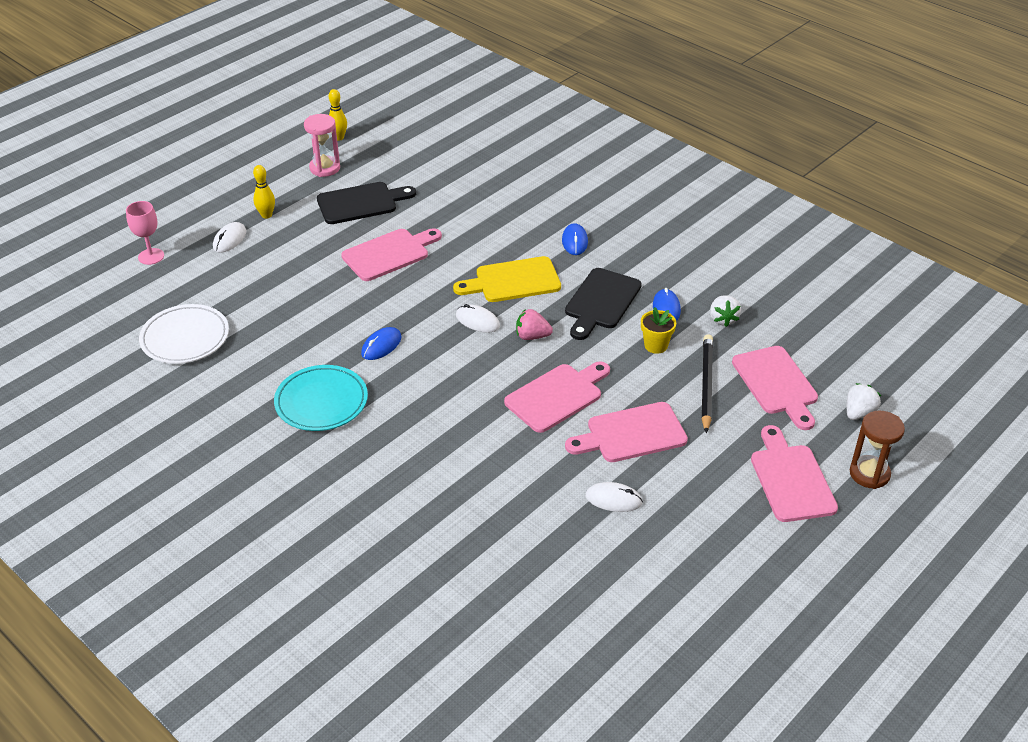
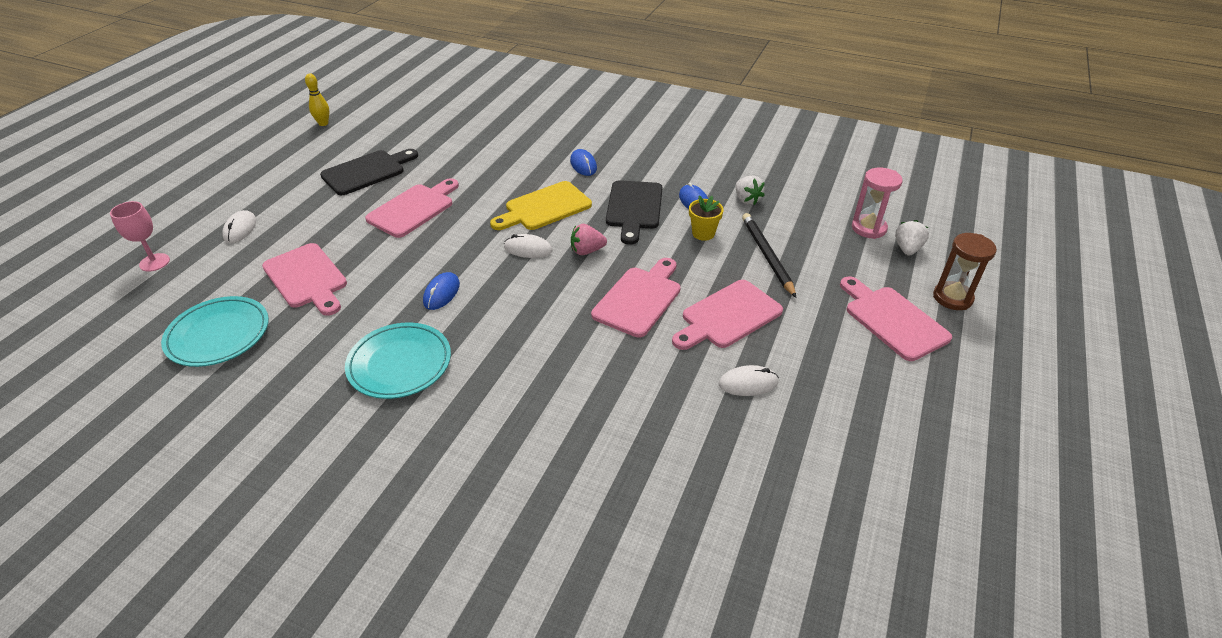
camera: 20 degrees left, 0 degrees up
white plate [139,304,229,364] -> turquoise plate [161,296,269,367]
yellow bowling pin [253,165,275,219] -> none
pink hourglass [304,114,340,177] -> pink hourglass moved to [852,167,903,239]
pink cutting board [732,346,818,430] -> pink cutting board moved to [262,243,347,316]

